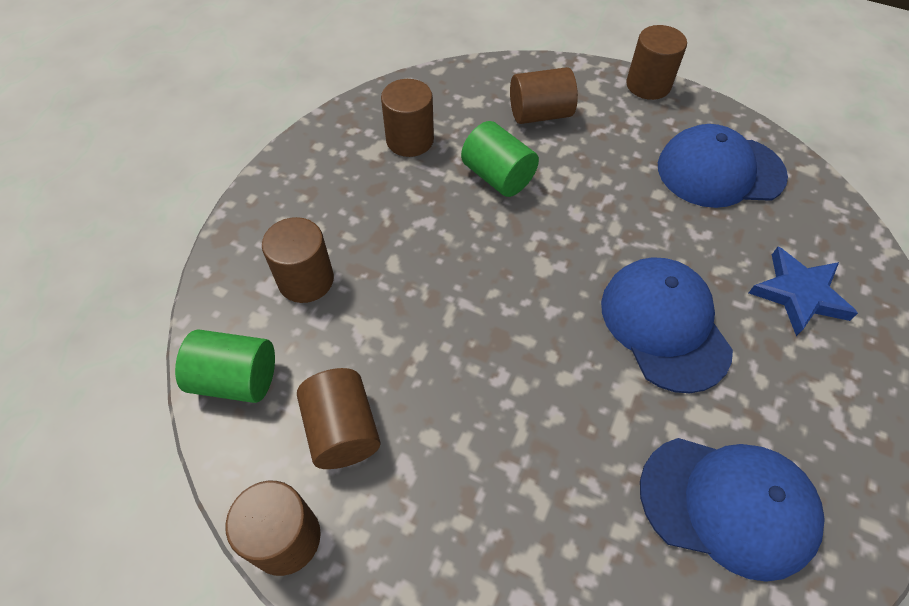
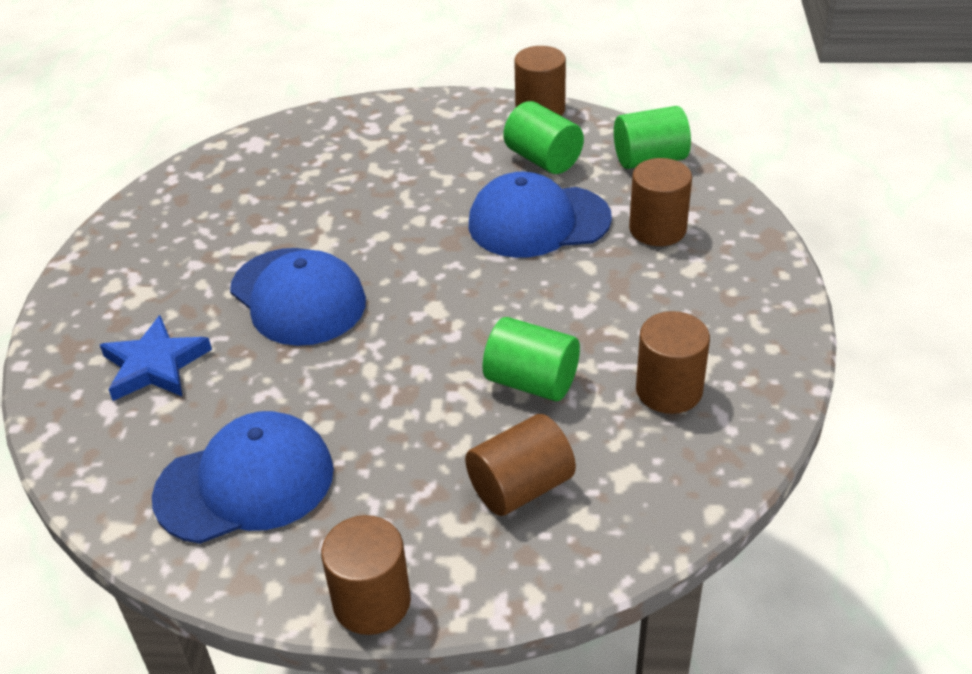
camera: 160 degrees right, 15 degrees down
brown cylinder [297,368,381,469] -> green cylinder [503,101,584,174]
blue cap [640,438,825,582] -> blue cap moved to [469,172,612,258]

